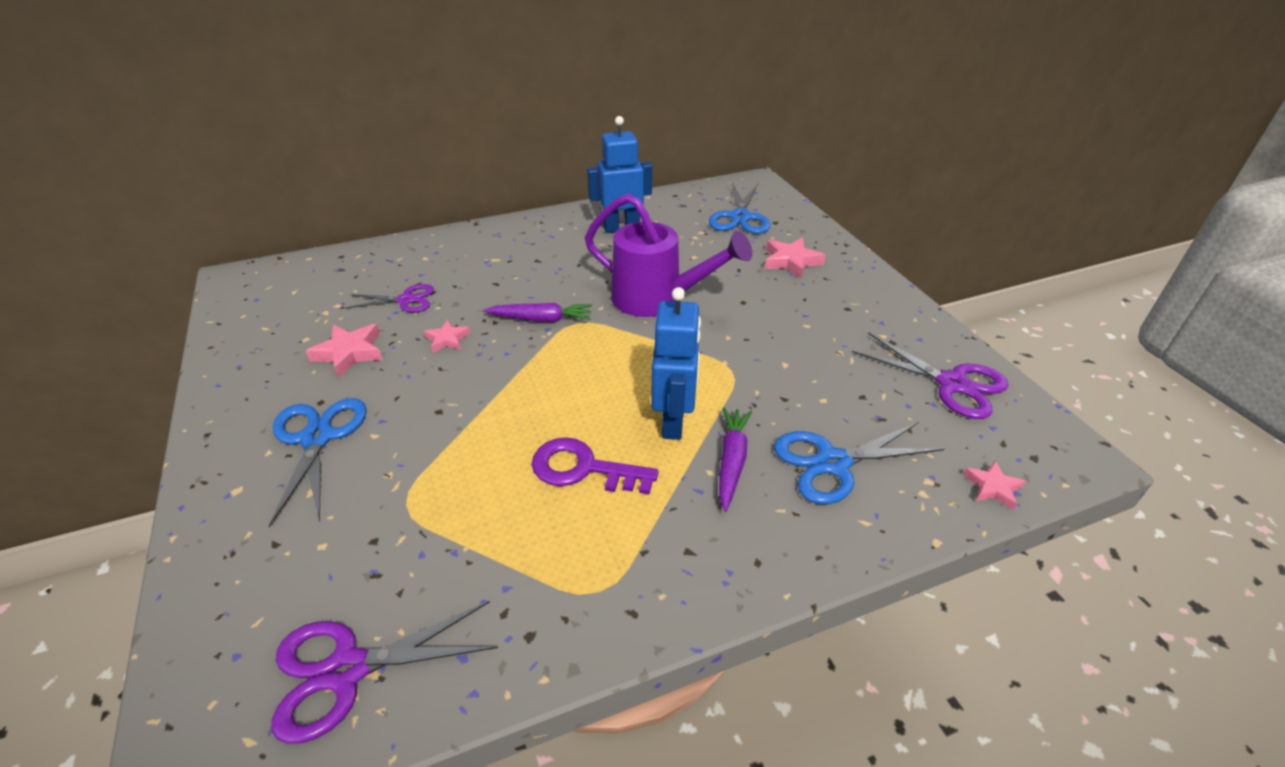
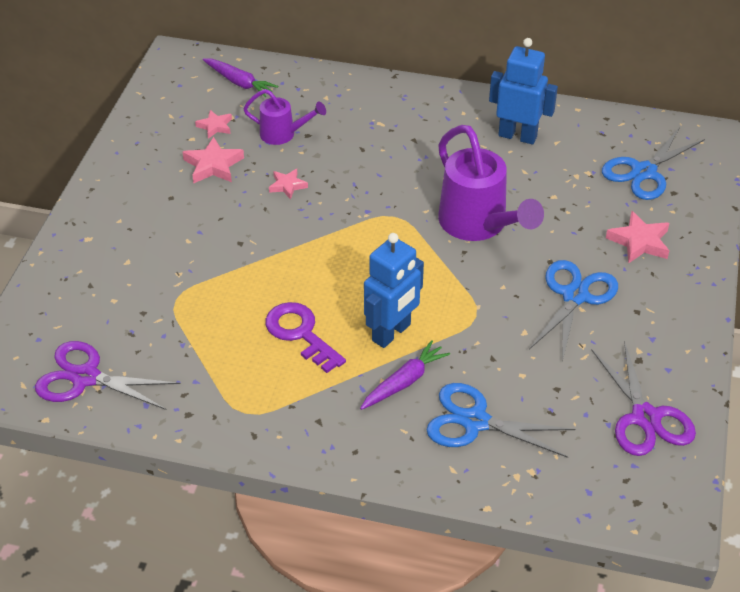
camera: 35 degrees right, 5 degrees up
blue scissors [269,398,367,527] -> blue scissors moved to [529,260,618,361]
purple scissors [345,284,434,312] -> purple watering can [243,89,326,145]
purple carrot [483,303,592,322] -> purple carrot moved to [203,58,278,97]
pink star [963,460,1026,510] -> pink star moved to [195,110,232,139]

